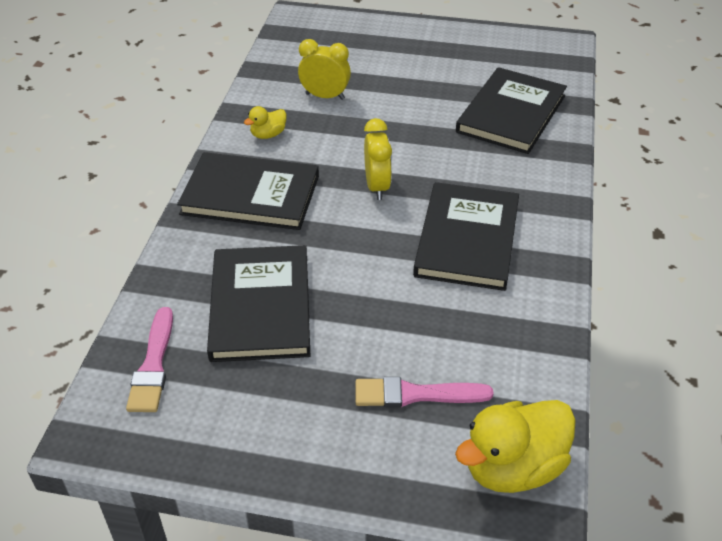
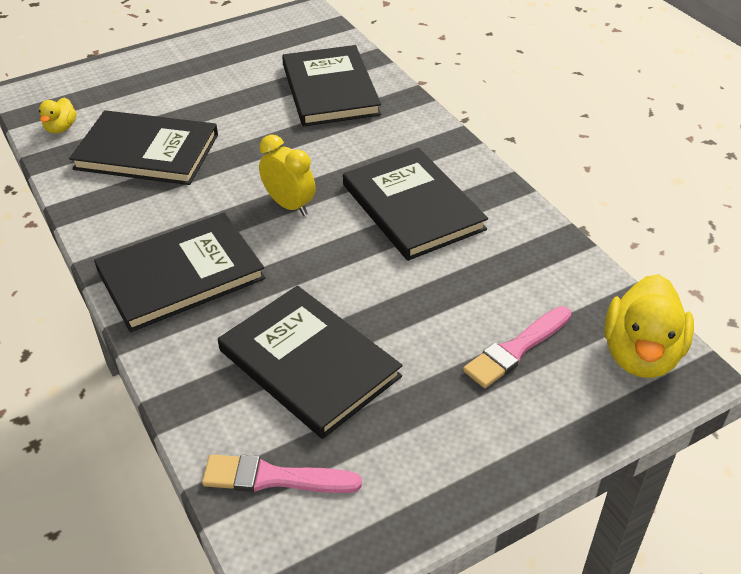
camera: 40 degrees left, 0 degrees up
pink brush [126,307,173,412] -> pink brush turned 135 degrees clockwise [202,454,362,493]
yellow duck [244,106,287,139] -> yellow duck moved to [39,97,77,134]
yellow clock [298,39,351,100] -> black book [69,110,218,185]

